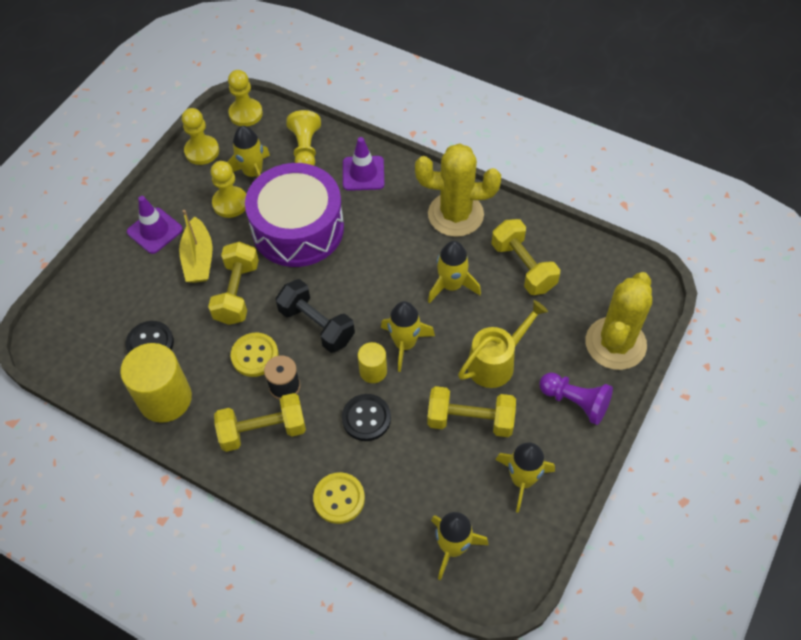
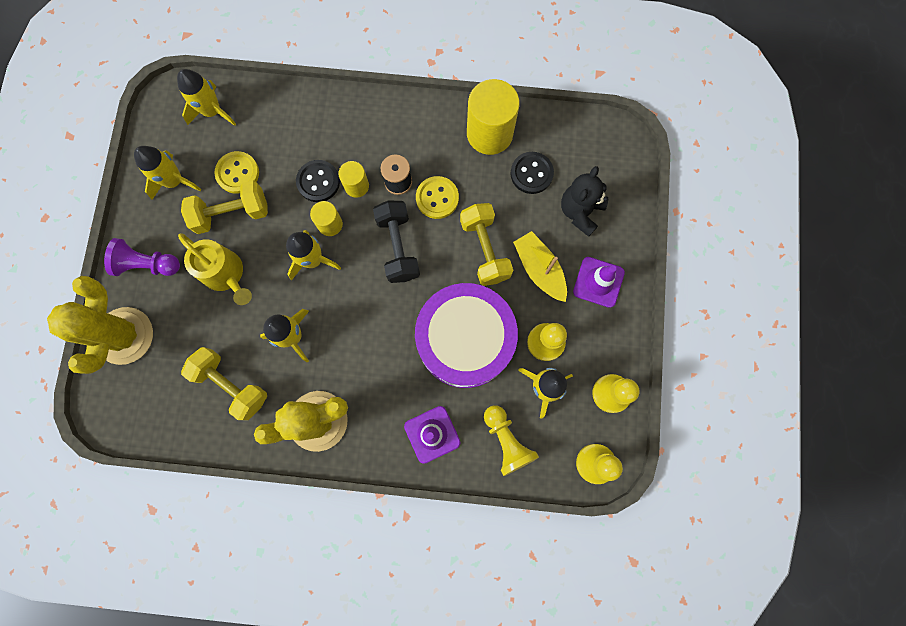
camera: 155 degrees right, 20 degrees up
yellow dumbbell [214,393,306,452] -> none
black dumbbell [276,279,355,353] -> black dumbbell turned 60 degrees clockwise [373,201,420,283]
yellow button [313,472,365,524] -> yellow button moved to [214,151,259,194]
yellow watering can [458,300,548,388] -> yellow watering can turned 75 degrees counterclockwise [178,234,252,305]
none -> yellow cylinder [338,161,369,198]
none -> black teddy bear [561,166,608,237]

